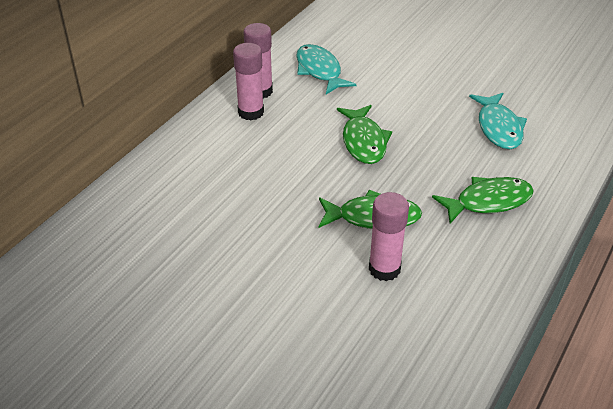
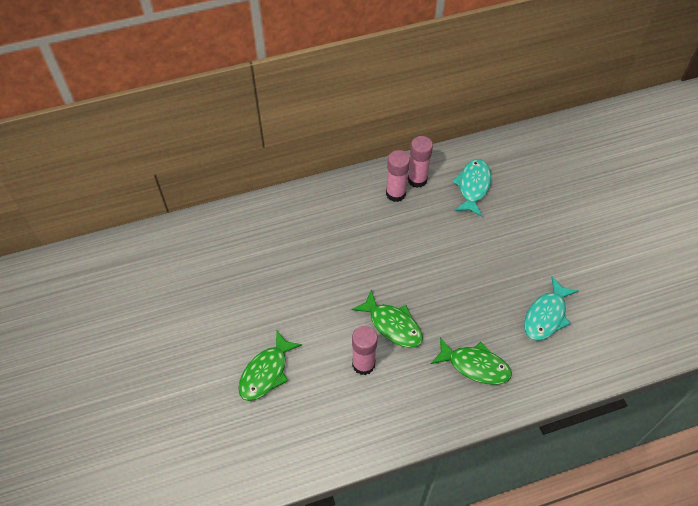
camera: 40 degrees right, 15 degrees up
green fish [337,105,392,164] -> green fish moved to [238,330,302,401]

